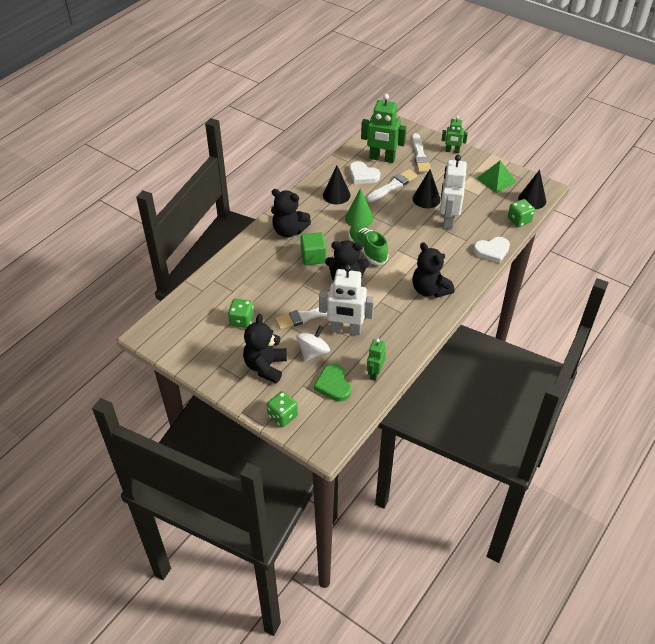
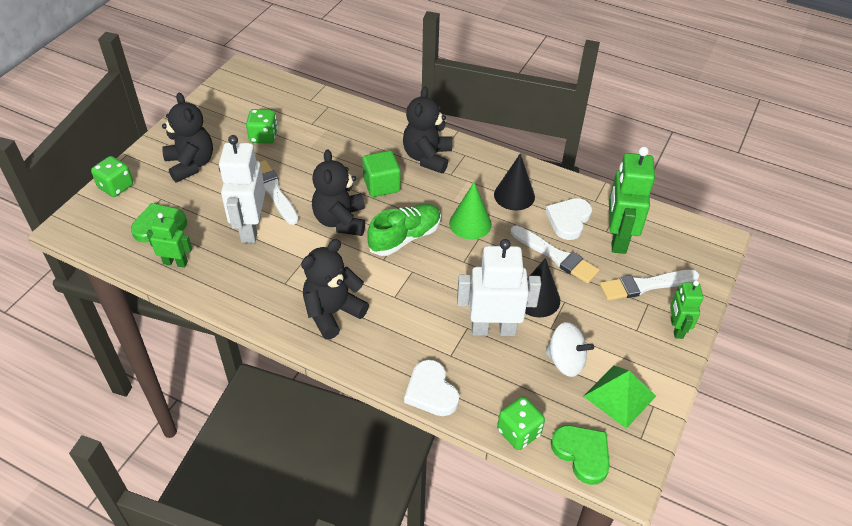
camera: 80 degrees right, 0 degrees up
black teddy bear [243,314,287,383] -> black teddy bear turned 60 degrees clockwise [162,92,213,182]
white spinning top [296,325,330,361] -> white spinning top moved to [545,322,594,377]
black cone [518,170,546,209] -> green heart [551,425,610,485]

